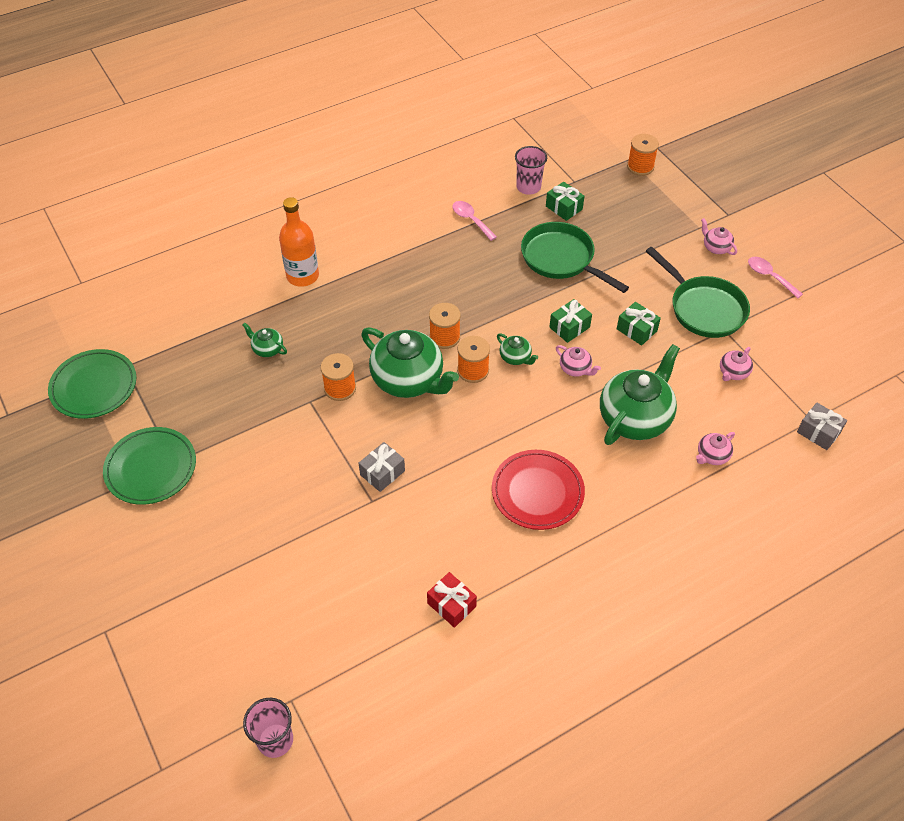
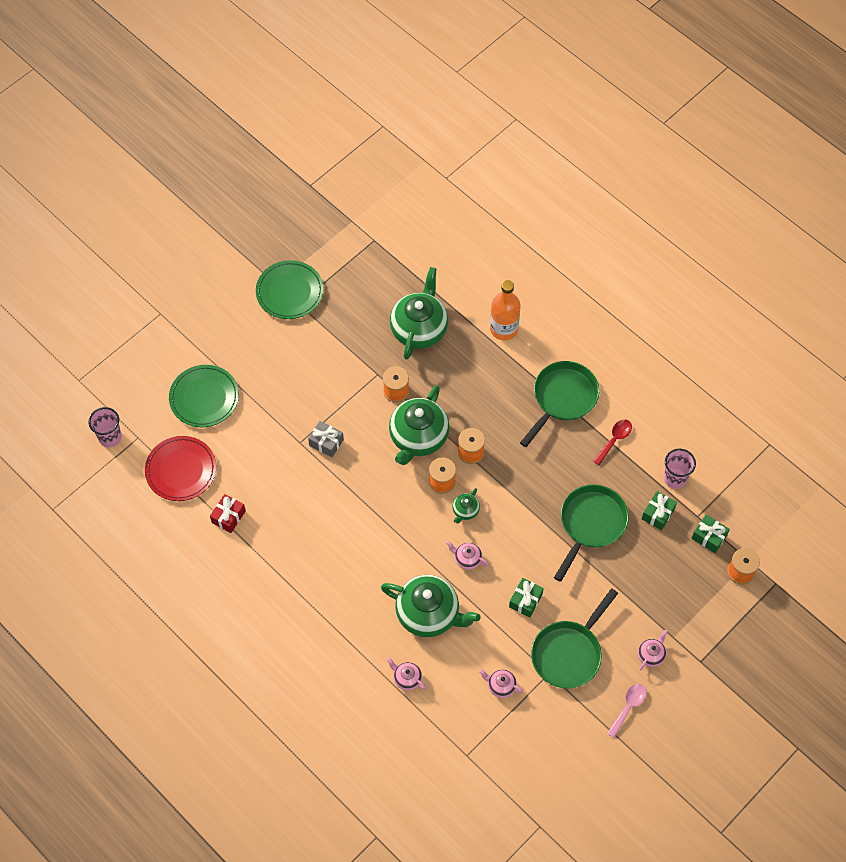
camera: 75 degrees right, 10 degrees up
green plate [48,349,137,419] -> green plate moved to [169,365,239,427]
green teapot [243,323,287,357] -> green teapot [390,267,448,360], size x2.24
pink spoon [452,201,497,241] -> red spoon [593,419,632,466]
red plate [492,450,585,530] -> red plate moved to [145,436,216,501]
green gift [549,299,592,343] -> green gift moved to [691,515,730,553]
pink teapot [556,345,601,377] -> pink teapot turned 90 degrees clockwise [446,541,488,570]
grey gift [797,403,847,450] -> none
none -> green pan [520,361,599,447]

